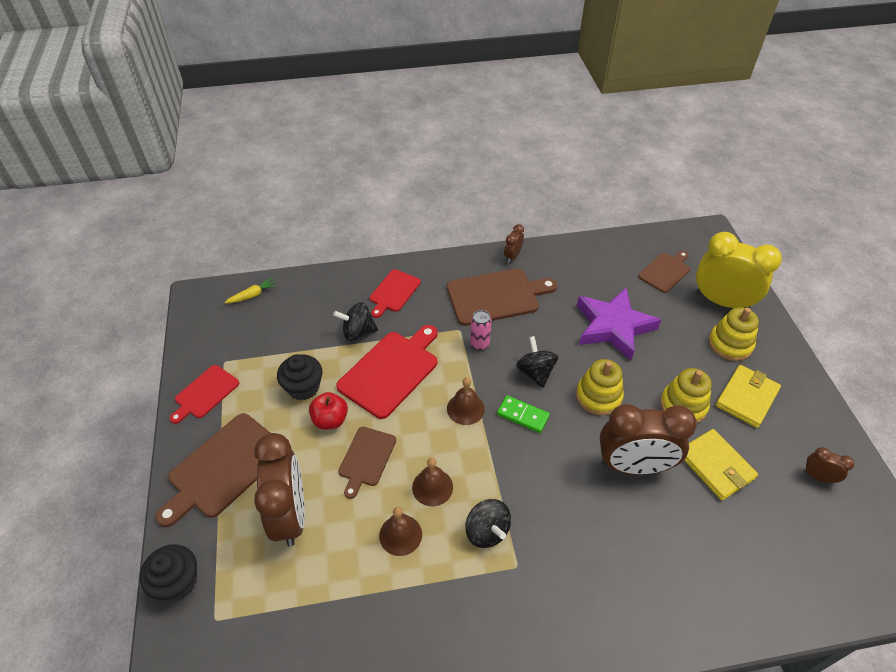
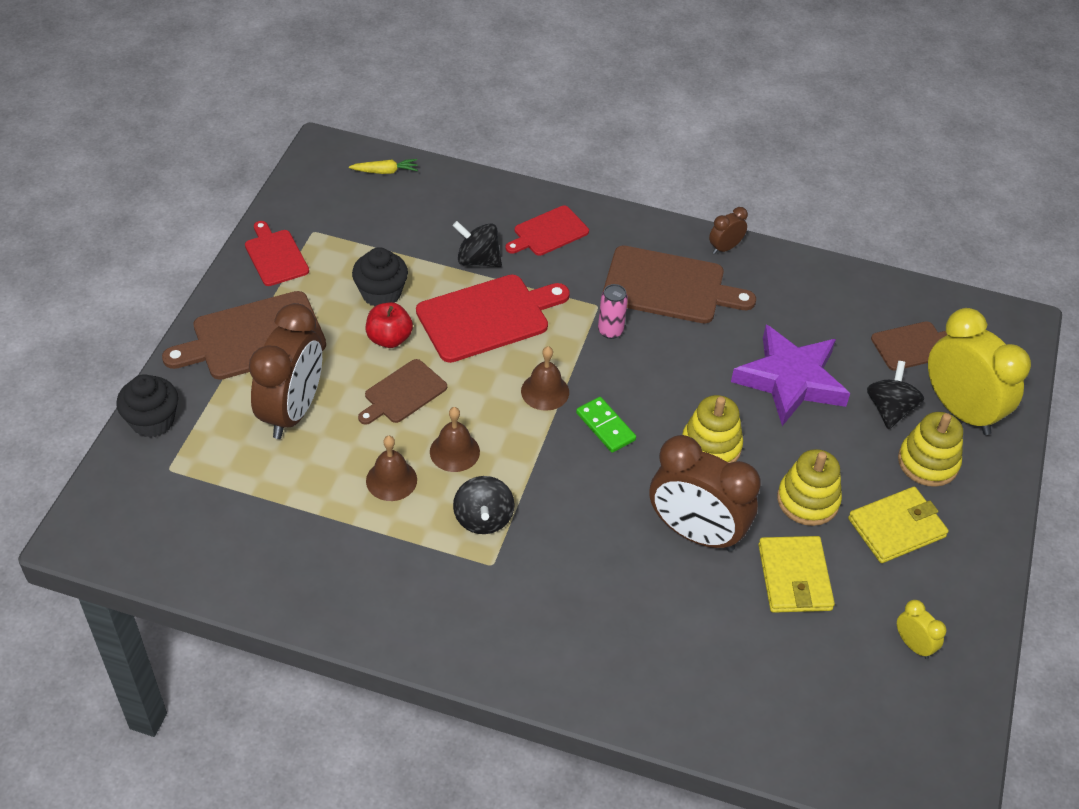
camera: 25 degrees right, 0 degrees up
red cutting board [170,365,239,424] -> red cutting board turned 90 degrees clockwise [245,221,309,286]
black spinning top [516,336,558,388] -> black spinning top moved to [867,361,924,429]
brown clock [804,447,854,483] -> yellow clock [897,600,946,659]

